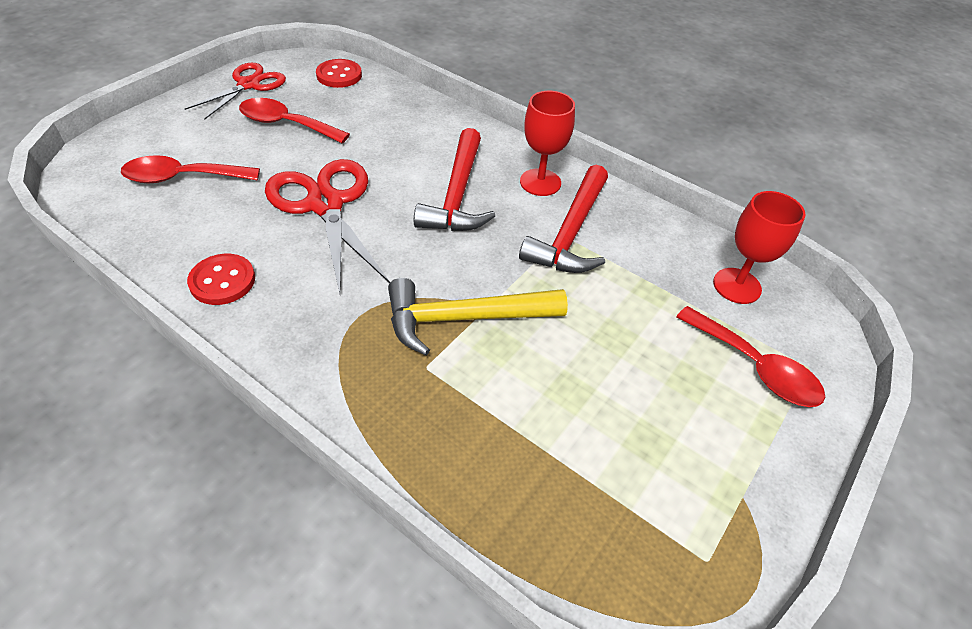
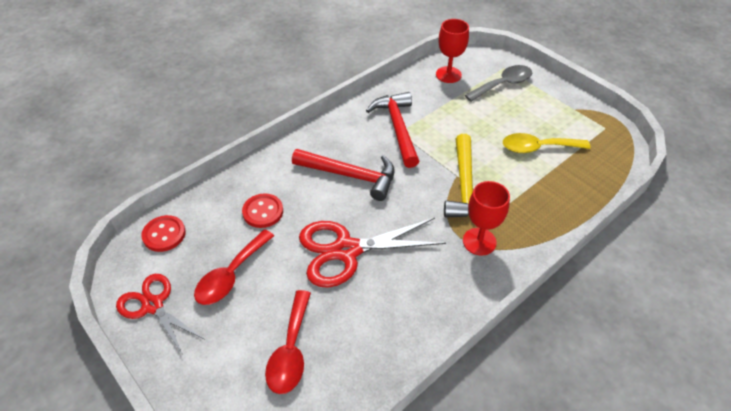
camera: 75 degrees left, 0 degrees up
red button [187,254,255,305] -> red button moved to [242,194,283,228]
red hammer [519,165,608,273] -> red hammer turned 135 degrees counterclockwise [366,92,419,168]
red goblet [520,91,575,196] -> red goblet moved to [463,181,510,256]
red spoon [676,306,825,407] -> grey spoon [465,65,532,102]
none -> yellow spoon [503,133,591,153]

